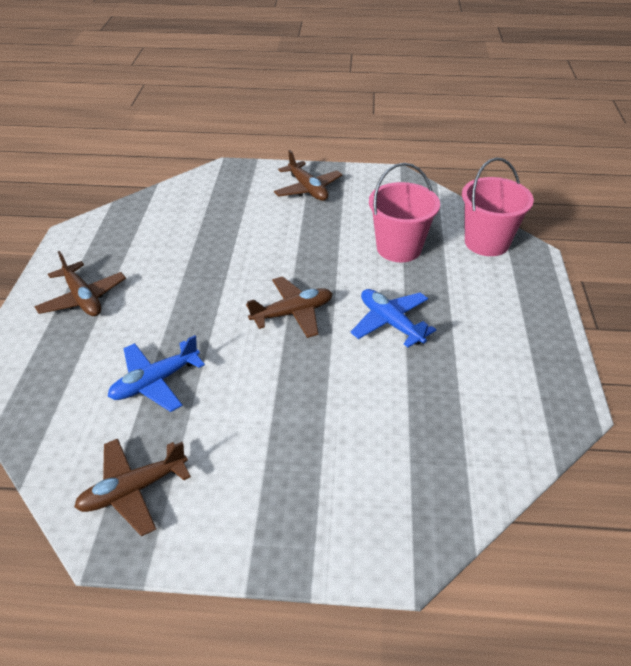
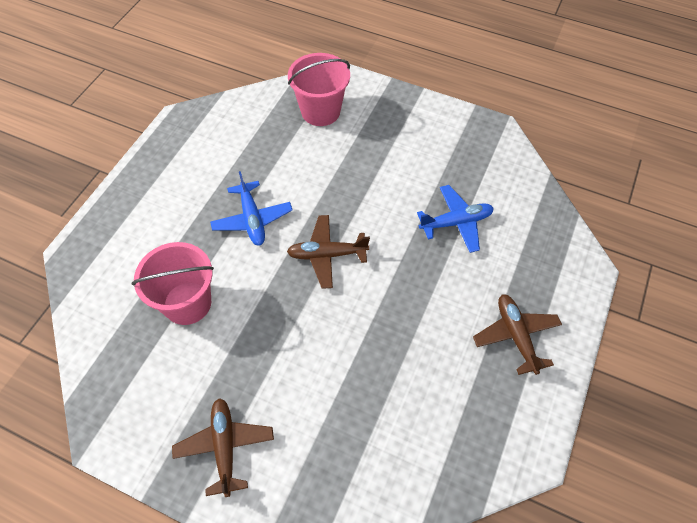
camera: 160 degrees left, 15 degrees up
brown plane [74,439,191,536] -> none
pink bucket [462,158,534,256] -> pink bucket moved to [288,53,350,126]

